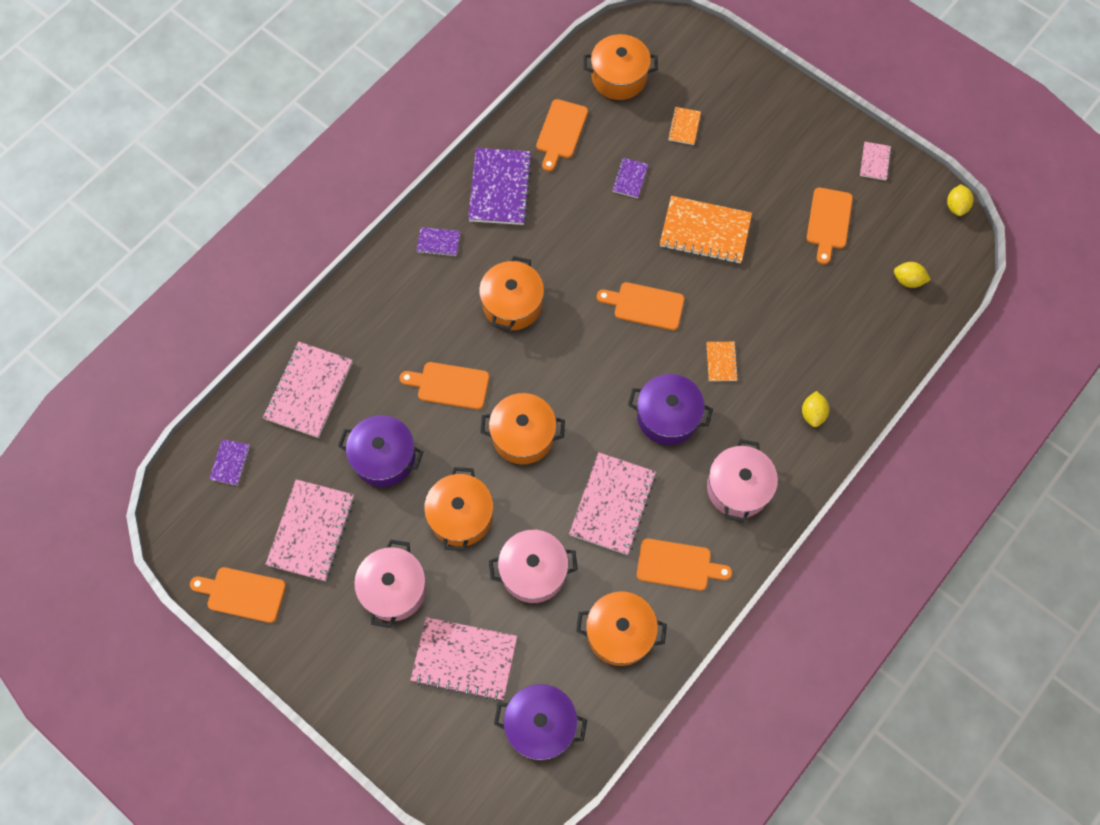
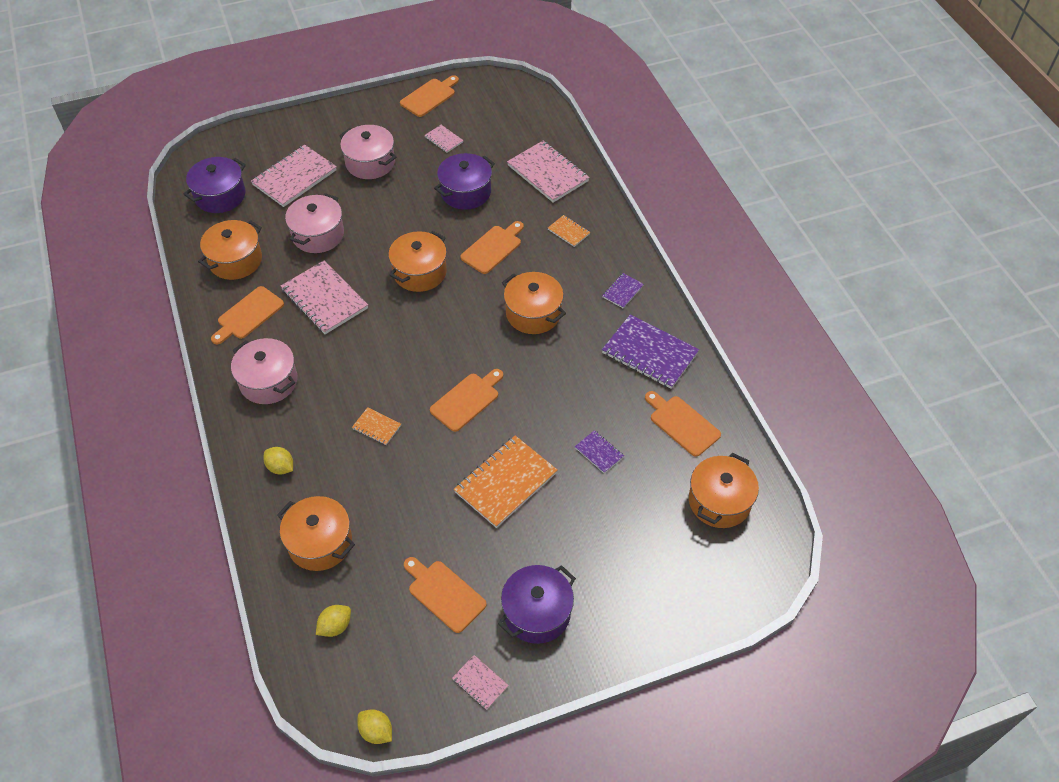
camera: 120 degrees right, 15 degrees down
purple notebook [209,439,250,485] -> none
pink notebook [265,479,355,581] -> pink notebook [424,125,464,153], size x0.48
orange pot [424,467,494,551] -> orange pot moved to [277,496,355,571]
purple pot [628,374,713,445] -> purple pot moved to [498,565,576,644]
orange notebook [668,107,701,145] -> orange notebook moved to [548,215,590,247]

